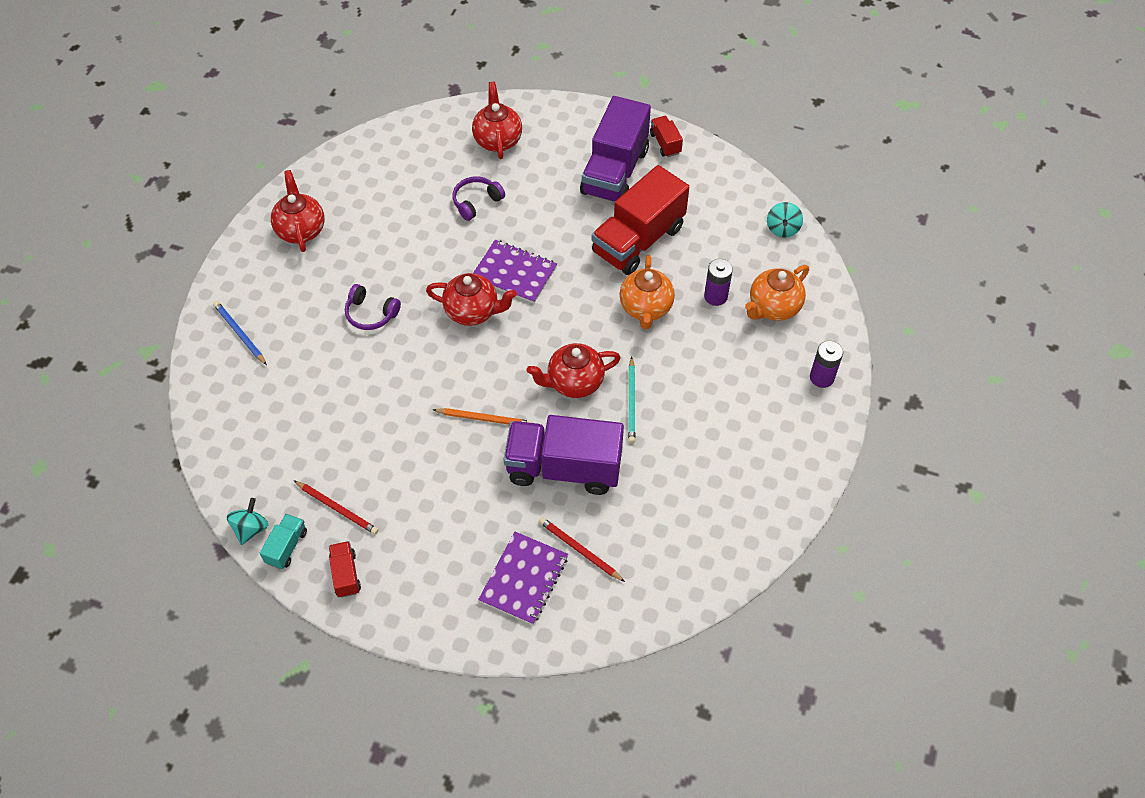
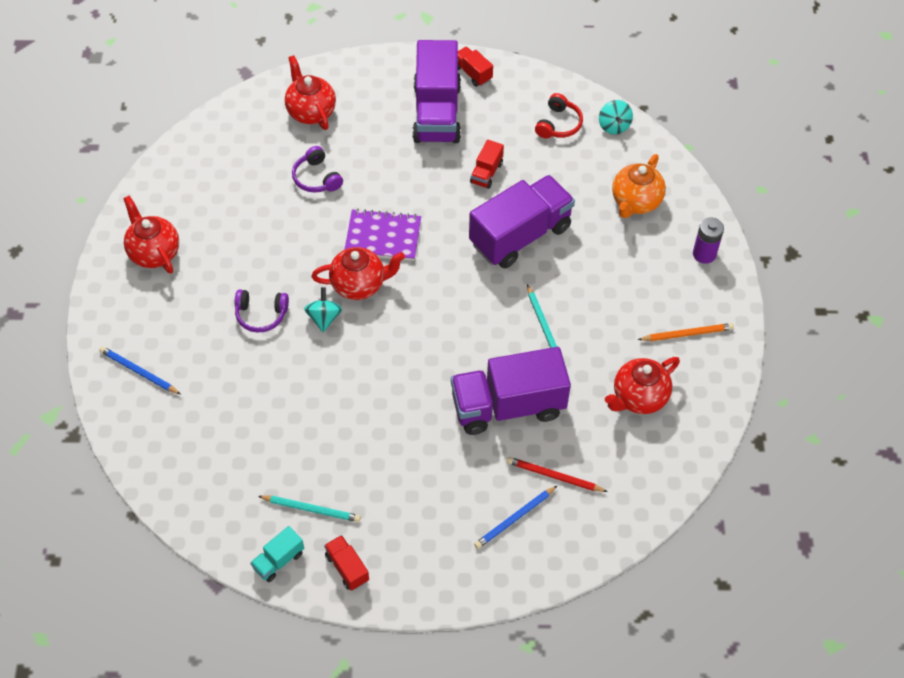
camera: 20 degrees left, 0 degrees up
turquoise spinning top [226,498,268,545] -> turquoise spinning top moved to [304,287,342,332]
turquoise truck [260,514,307,569] -> turquoise truck turned 135 degrees counterclockwise [250,526,304,582]
red pencil [293,480,379,535] -> turquoise pencil [258,496,361,522]
orange pencil [433,408,532,425] -> orange pencil moved to [638,323,734,341]
purple headphones [453,176,505,221] -> purple headphones turned 60 degrees counterclockwise [292,146,343,193]
purple notebook [478,532,568,625] -> blue pencil [474,485,558,549]
red teapot [526,343,620,398] -> red teapot moved to [605,357,680,414]
red truck [592,165,689,275] -> red truck [470,140,504,189], size x0.44
orange teapot [619,255,675,329] -> purple truck [469,175,575,268]
purple battery [704,259,733,306] -> none
none -> red headphones [535,93,583,138]

